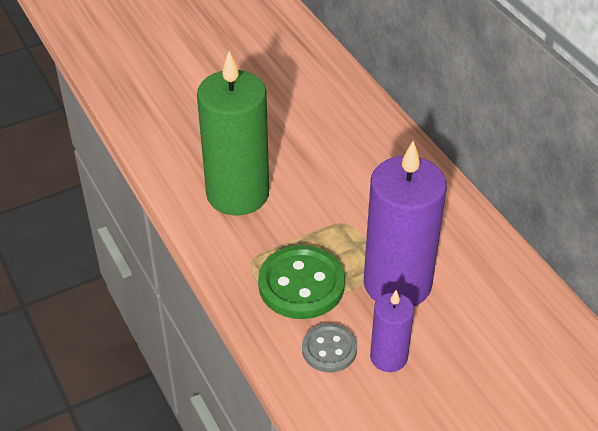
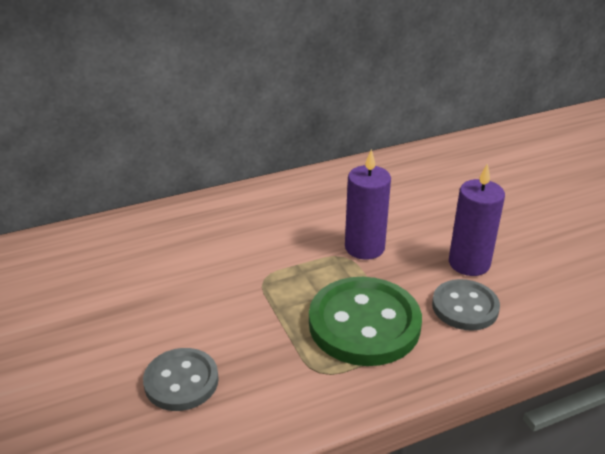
camera: 85 degrees left, 10 degrees down
green candle [197,51,269,216] -> grey button [143,348,219,411]
purple candle [364,141,447,306] -> purple candle [345,149,391,260], size x0.52

